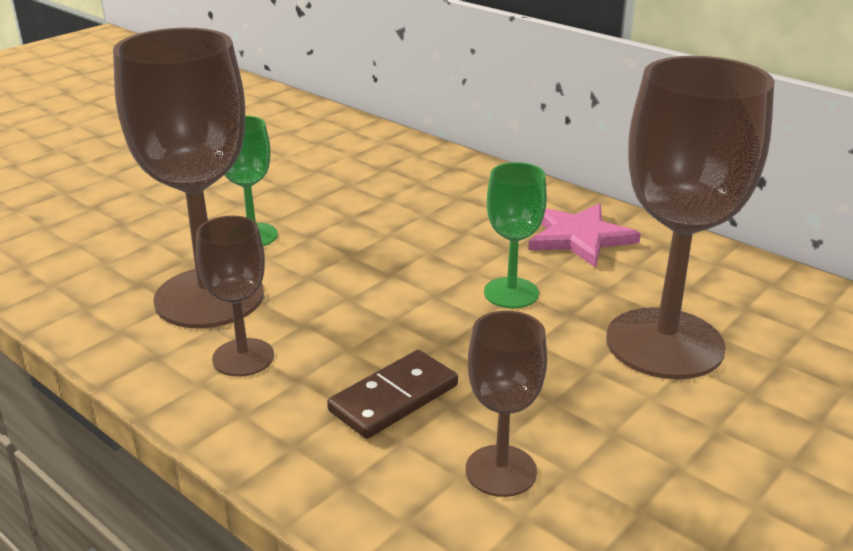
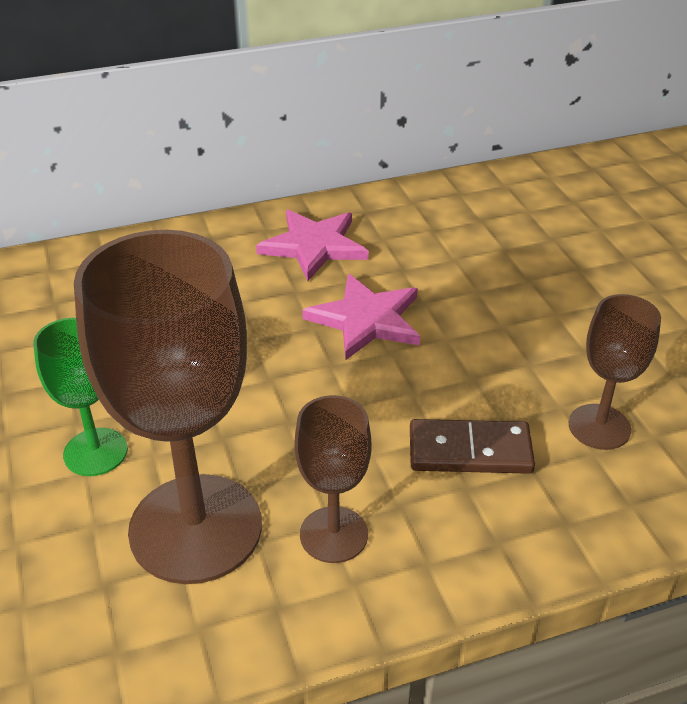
camera: 60 degrees left, 10 degrees up
brown domino [327,350,458,439] -> brown domino turned 75 degrees counterclockwise [410,419,535,474]
green goblet [484,162,547,308] -> pink star [302,274,420,360]
brown goblet [606,56,774,379] -> none

